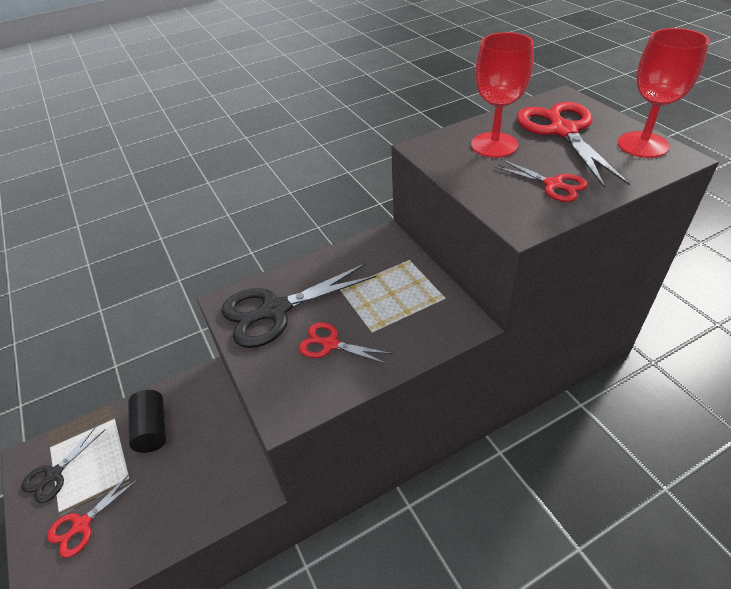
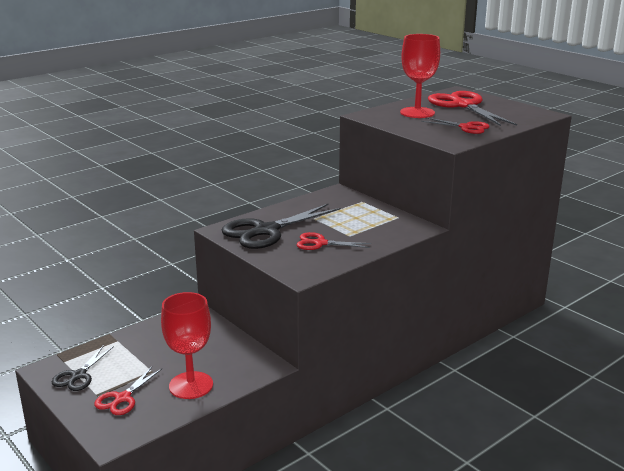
camera: 15 degrees left, 20 degrees down
black cylinder [128,390,166,453] -> none
red goblet [618,28,710,158] -> red goblet moved to [161,292,213,399]

